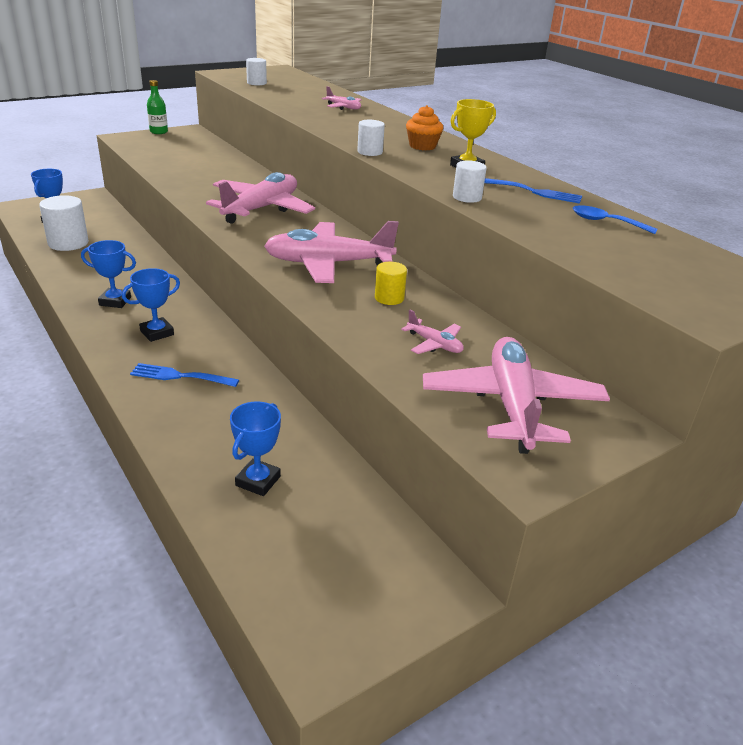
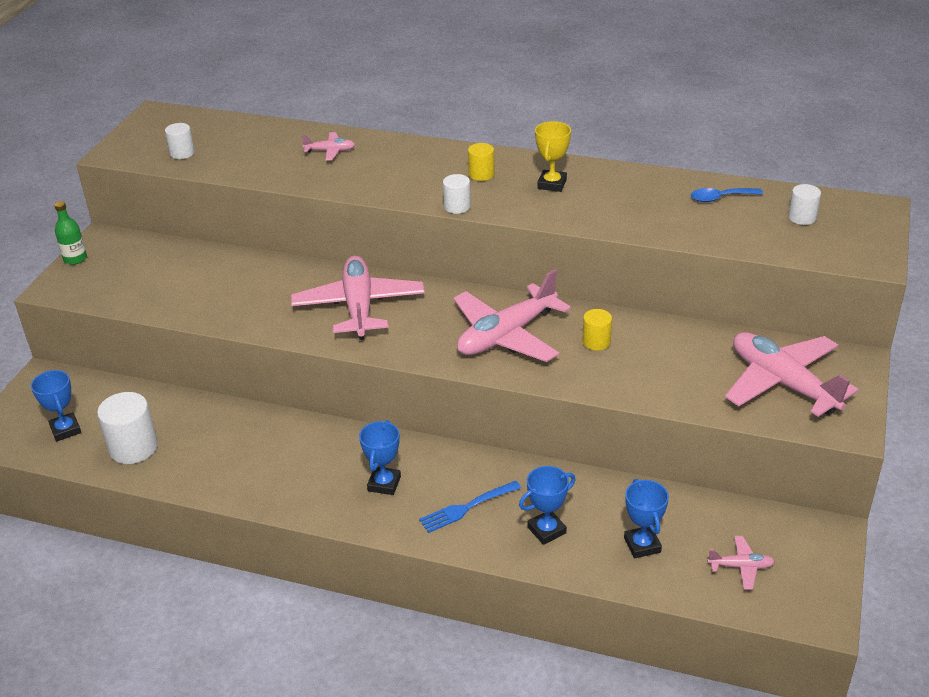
camera: 35 degrees left, 5 degrees up
blue trophy [81,240,136,308] -> blue trophy moved to [519,466,576,545]
pink plane [401,310,464,354] -> pink plane moved to [707,536,775,590]
orange cupcake [406,105,443,150] -> yellow cylinder [468,143,495,181]
white cylinder [453,160,487,203] -> white cylinder moved to [788,184,821,225]
blue fork [484,178,582,204] -> none

